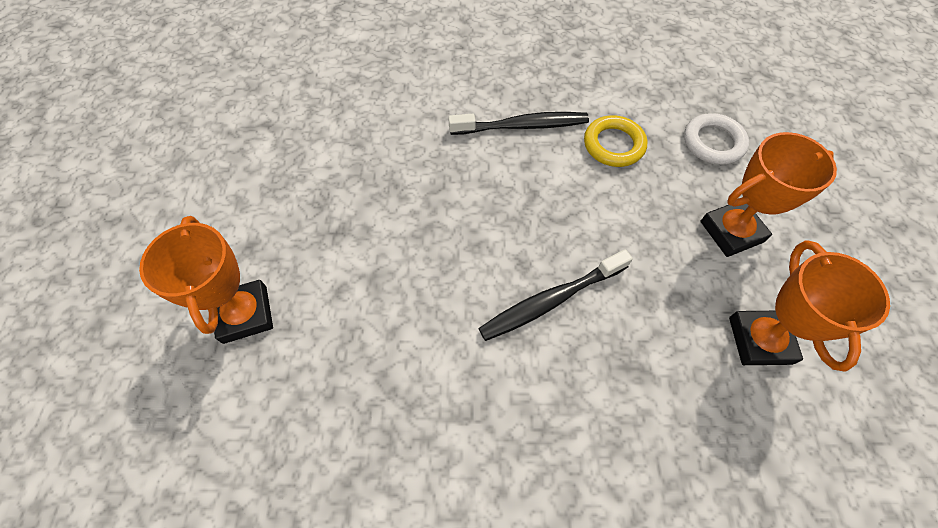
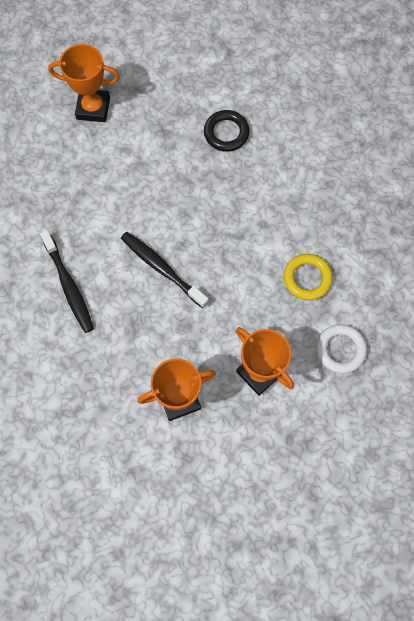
camera: 70 degrees right, 10 degrees up
orange trophy [139,216,273,344] -> orange trophy turned 45 degrees clockwise [48,44,120,122]
black toothbrush [448,112,589,135] -> black toothbrush moved to [40,230,94,333]
none -> black ring [204,110,250,152]

